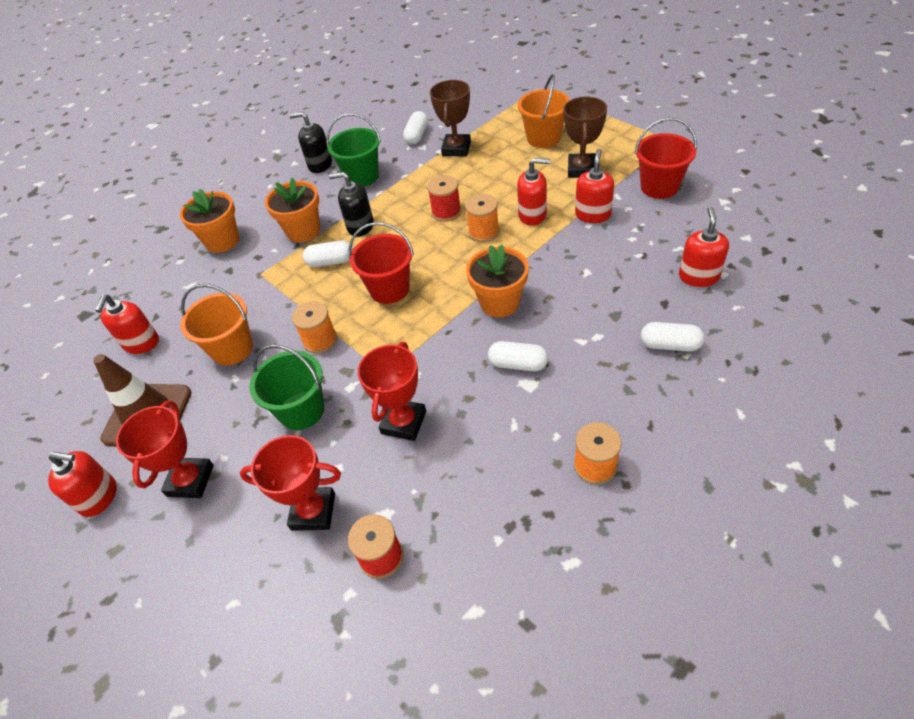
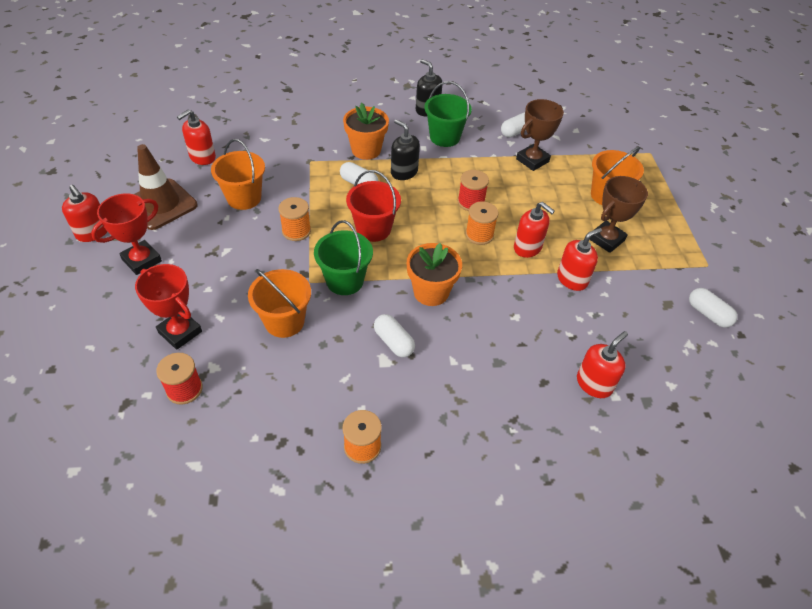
camera: 30 degrees right, 0 degrees up
orange flower pot [180,189,239,253] -> none
green bucket [249,344,324,430] -> green bucket moved to [314,220,373,295]
red trophy [357,342,426,441] -> orange bucket [248,269,311,338]
red bucket [635,118,697,199] -> none
white capsule [641,322,705,352] -> white capsule moved to [689,288,738,328]

